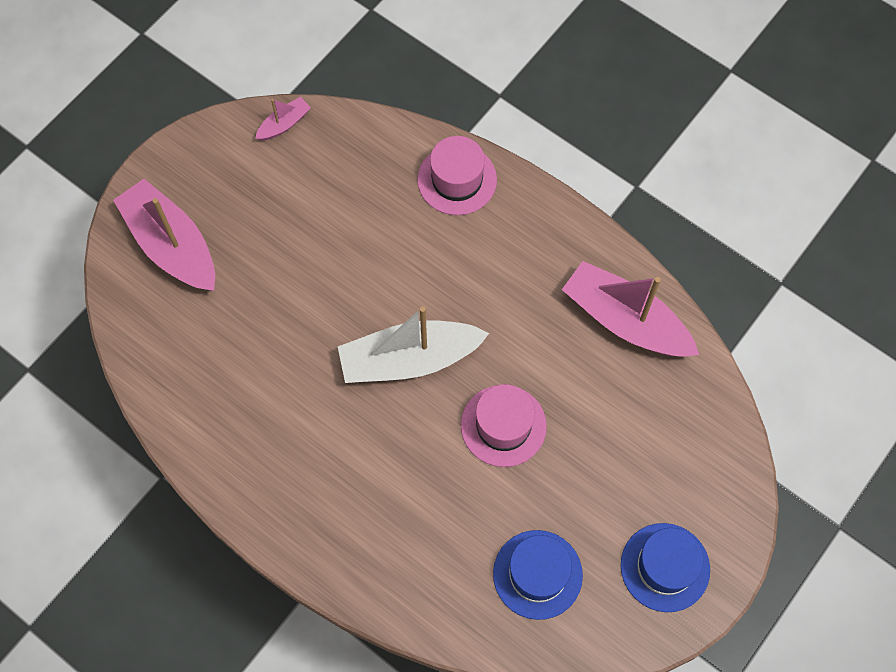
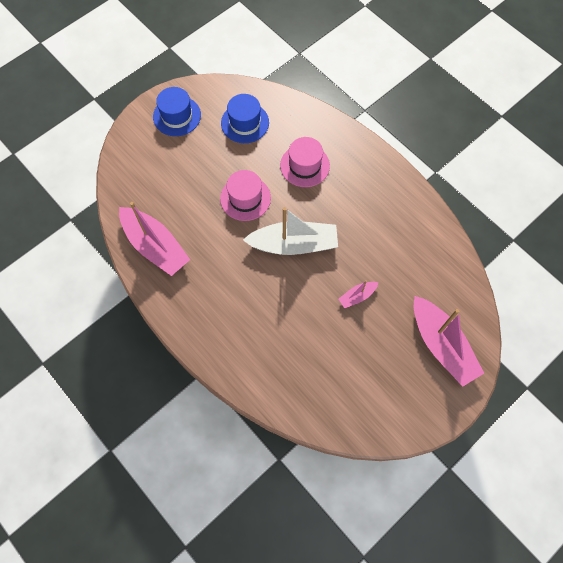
camera: 170 degrees left, 0 degrees up
pink boat [255,97,311,141] -> pink boat moved to [339,280,379,308]
pink hat [417,136,497,215] -> pink hat moved to [280,137,330,187]

